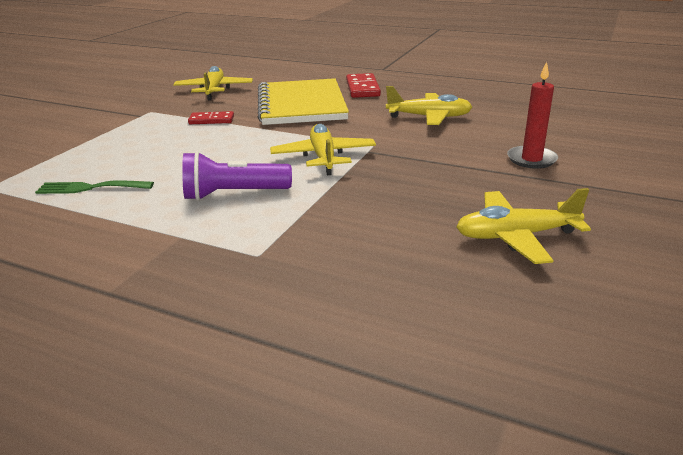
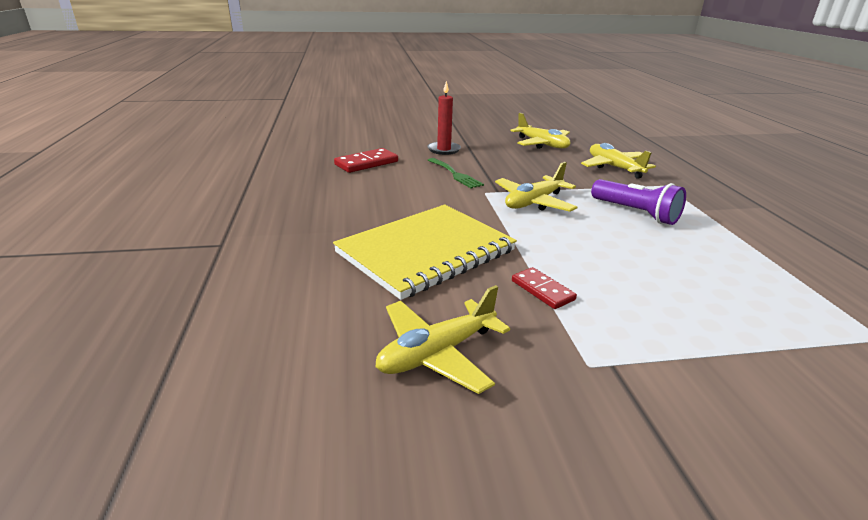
camera: 125 degrees left, 0 degrees up
green fork [35,180,154,194] -> green fork moved to [428,158,484,188]
red domino [346,73,381,98] -> red domino moved to [334,148,398,173]
yellow plane [386,86,472,125] -> yellow plane moved to [581,143,656,179]

